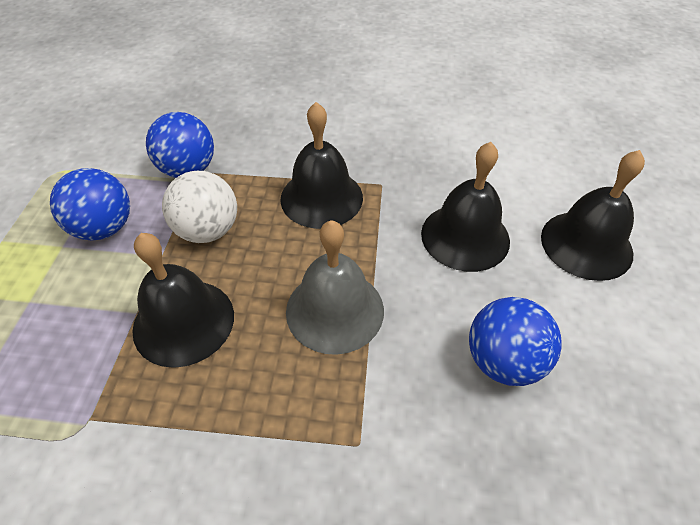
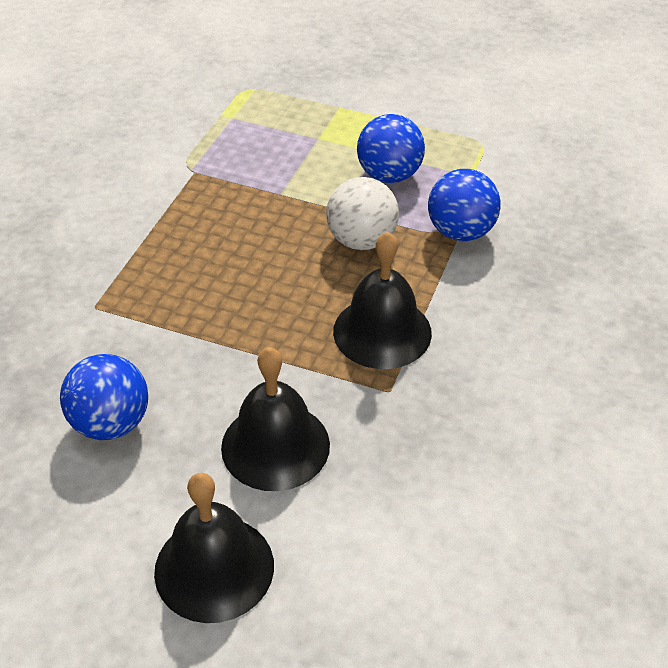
camera: 105 degrees right, 5 degrees down
black bell [132,233,234,368] -> none
grey bell [286,220,384,355] -> none

